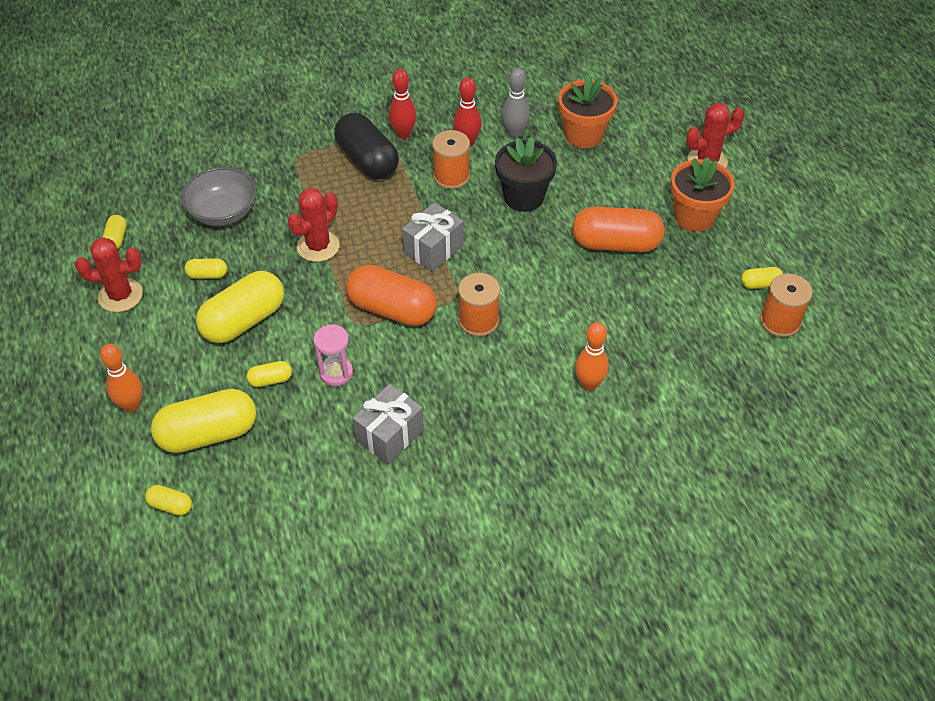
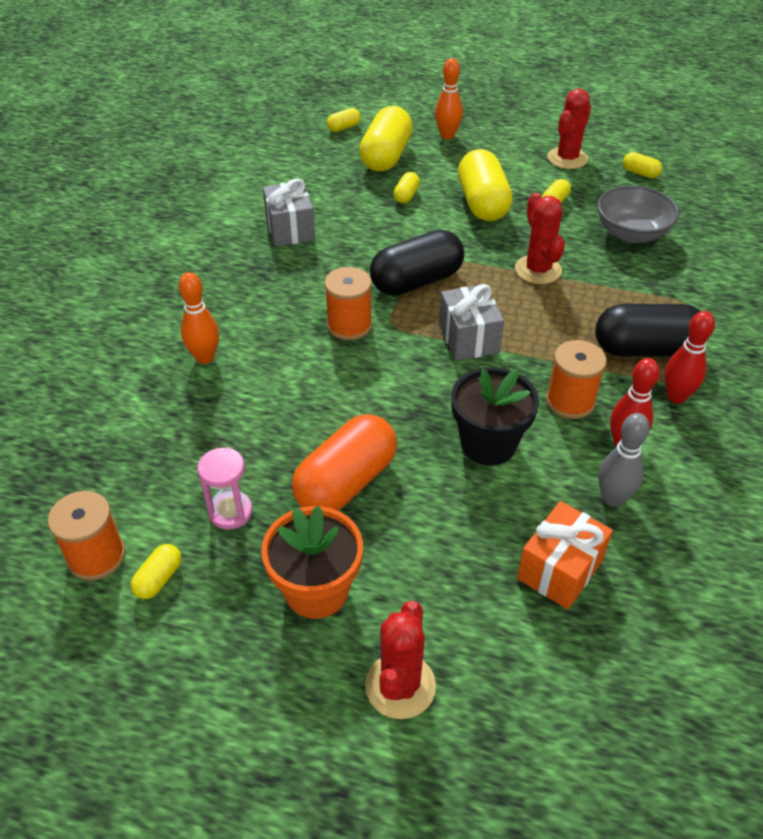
camera: 125 degrees right, 5 degrees down
pink hourglass [314,324,353,386] -> pink hourglass moved to [197,447,253,530]
orange capsule [346,265,437,326] -> black capsule [370,230,464,296]
orange flower pot [558,75,617,148] -> orange gift [517,501,613,609]

